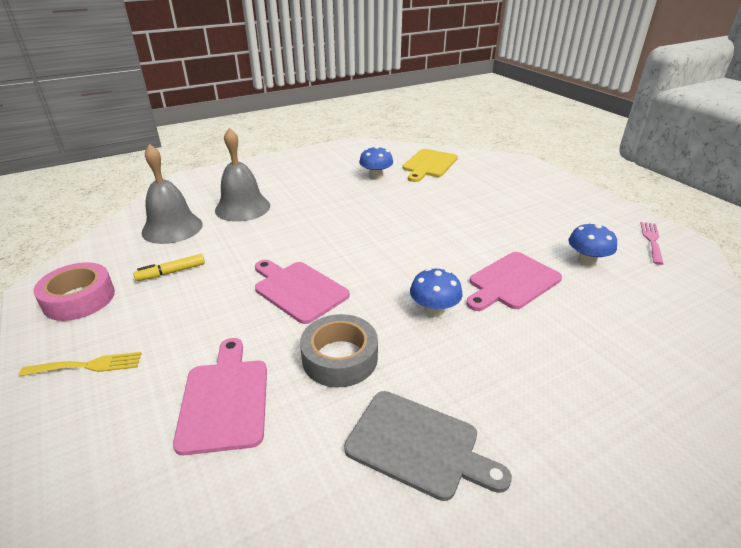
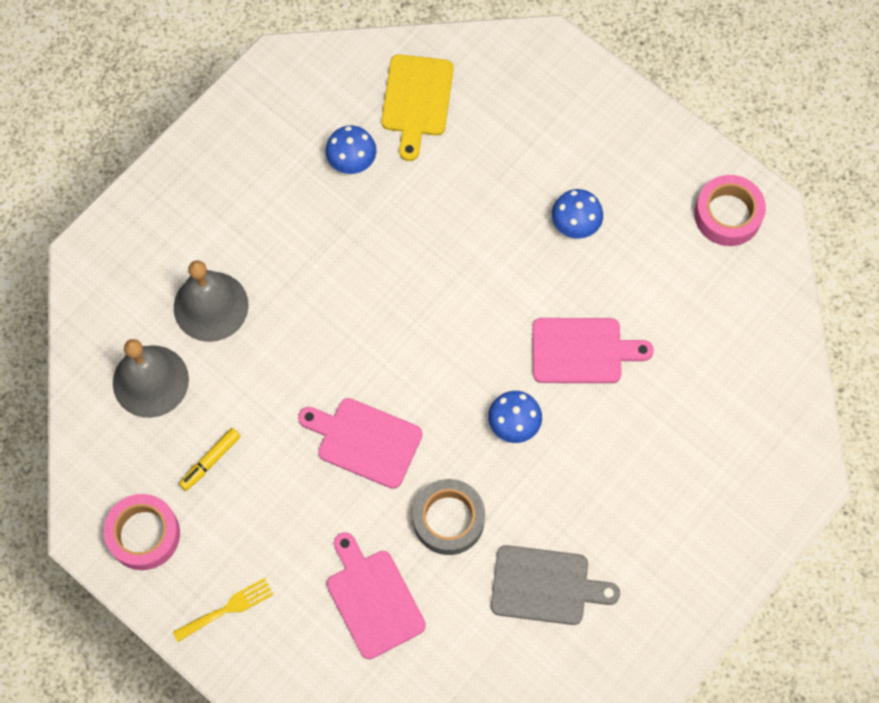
camera: 20 degrees left, 35 degrees up
pink cutting board [466,252,562,311] -> pink cutting board turned 120 degrees counterclockwise [532,318,654,383]
blue mushroom [569,222,617,266] -> blue mushroom moved to [552,189,603,239]
pink fork [640,222,663,265] -> pink tape [694,175,766,246]

